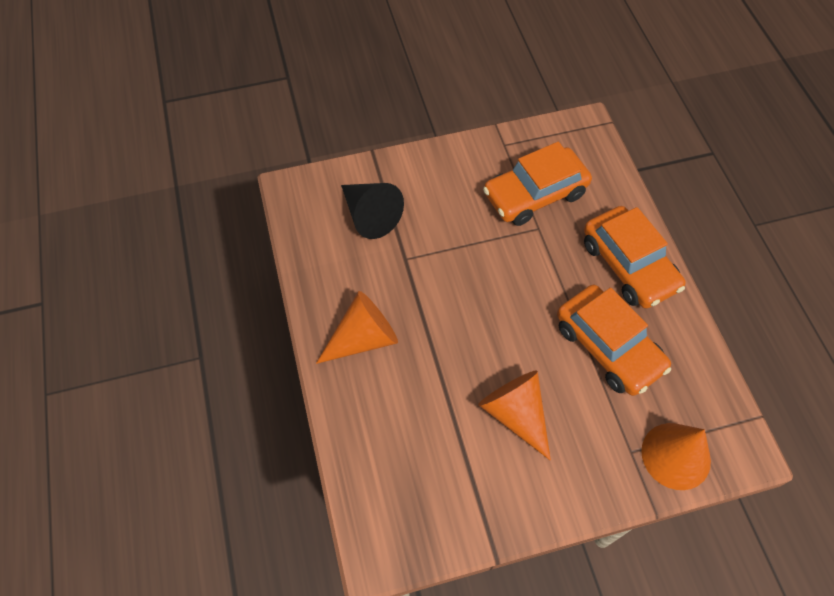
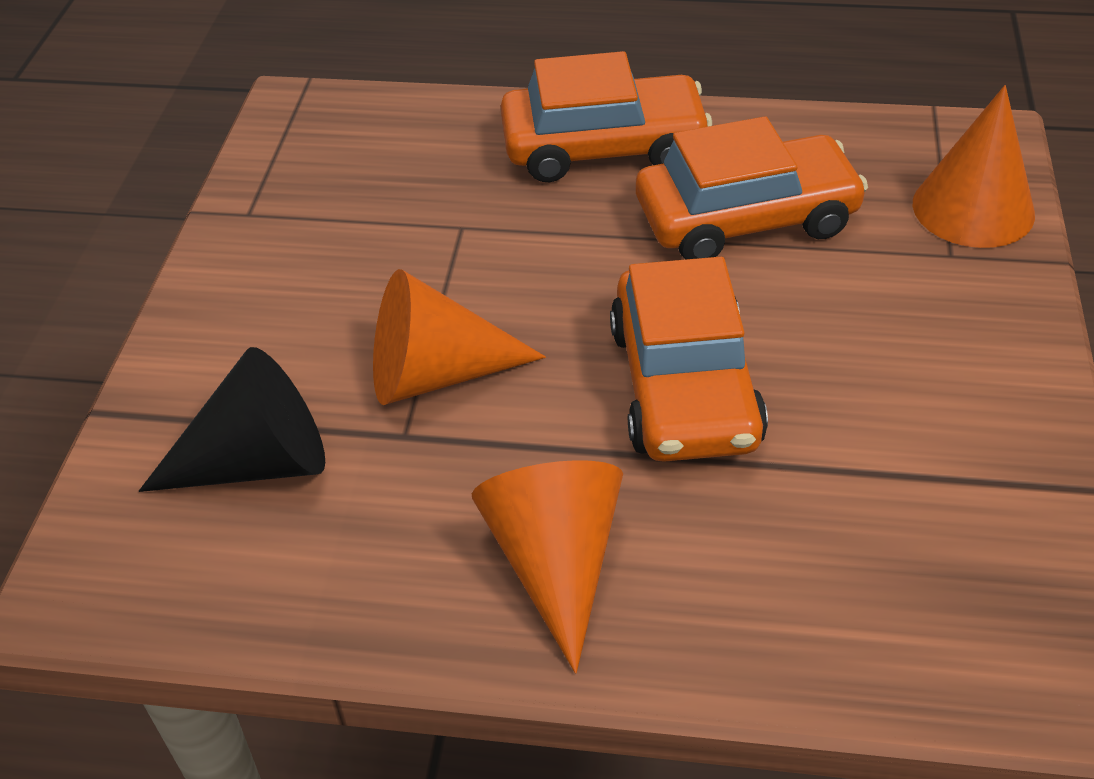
camera: 65 degrees left, 15 degrees down
orange cone [478,370,551,461] -> orange cone moved to [373,269,546,405]
orange car [483,142,592,226] -> orange car moved to [610,257,768,462]

